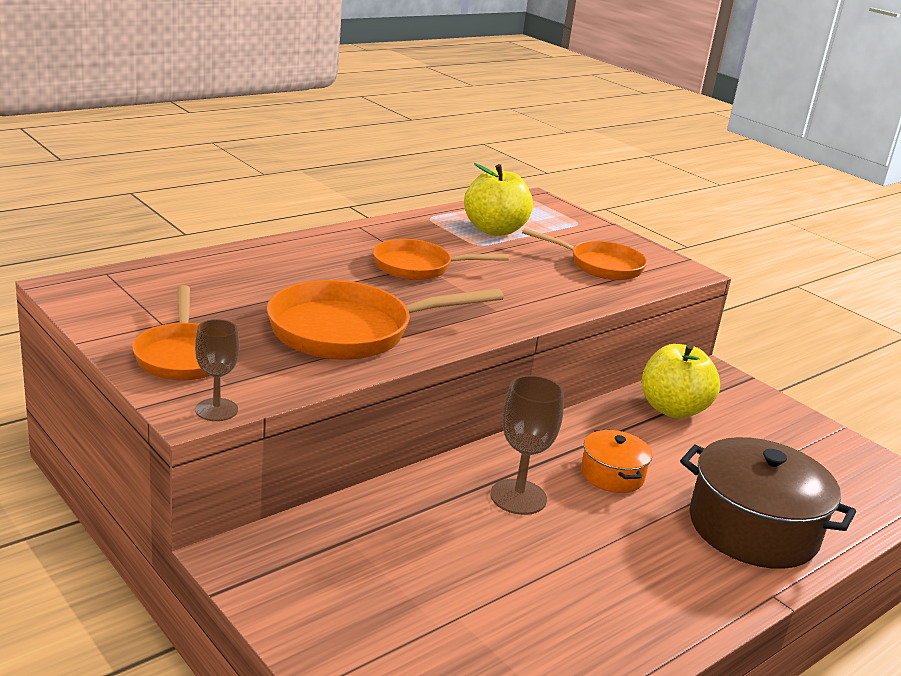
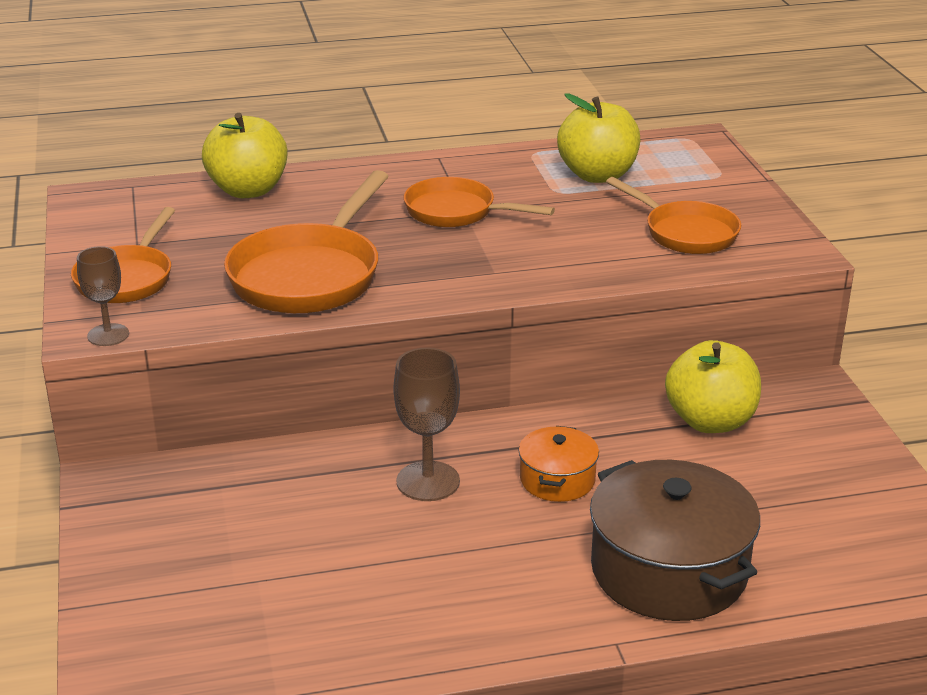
camera: 30 degrees right, 5 degrees up
orange pan [267,280,504,360] -> orange pan turned 75 degrees counterclockwise [224,170,389,313]
none -> yellow apple [202,113,287,198]

